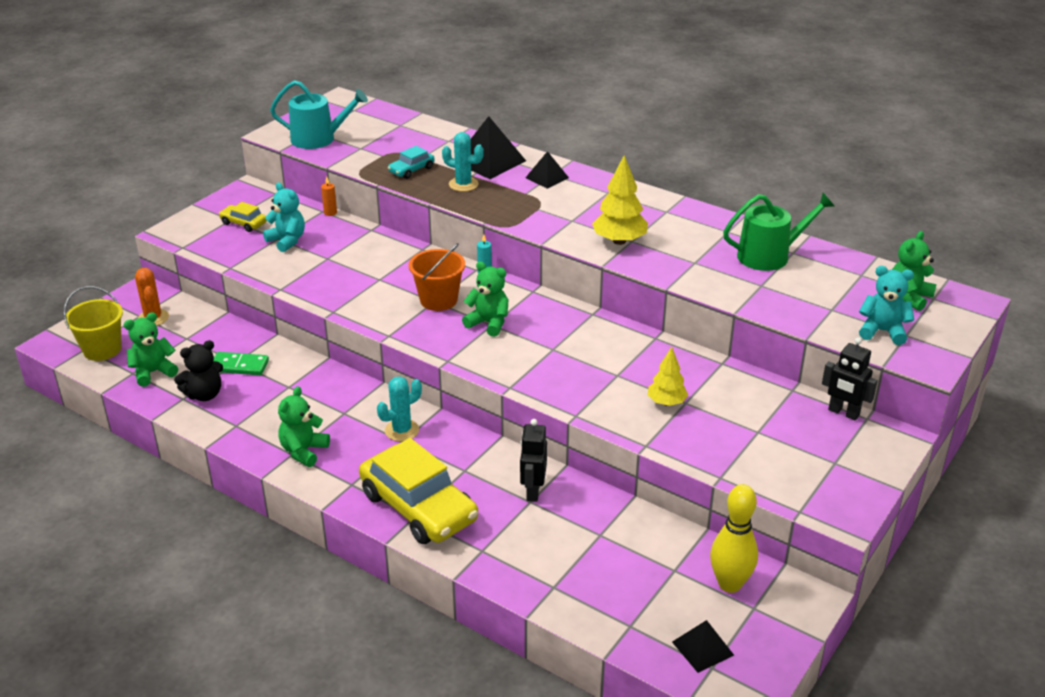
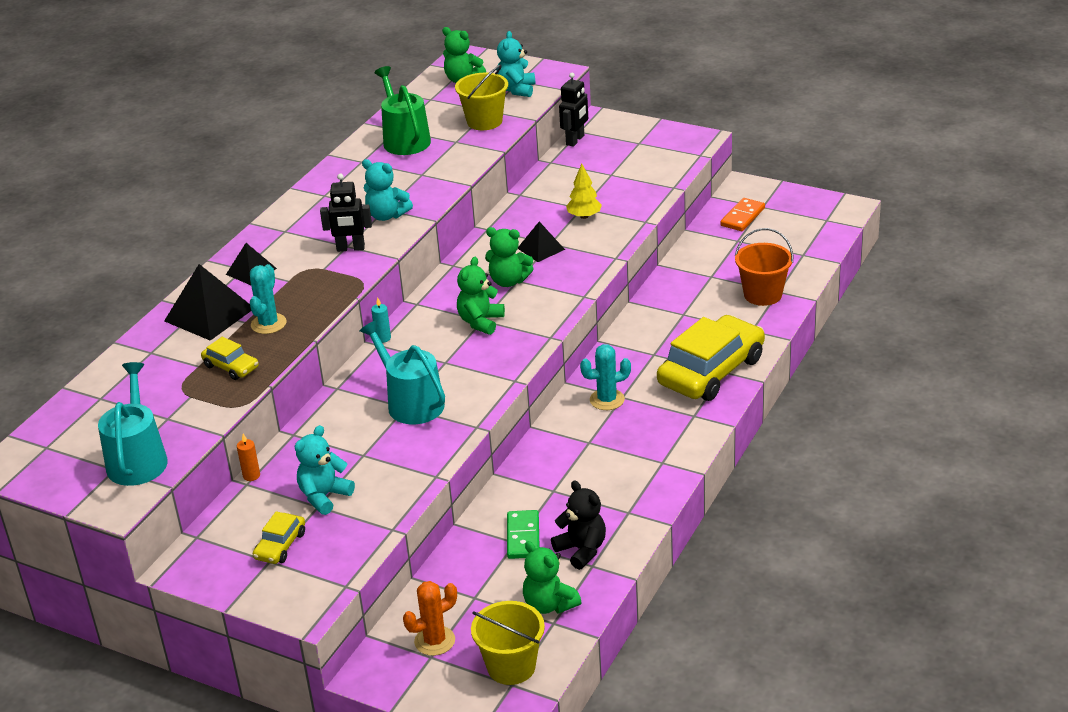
camera: 95 degrees left, 0 degrees up
green teddy bear [278,386,330,467] -> green teddy bear moved to [485,227,534,287]
turquoise cactus [377,376,422,441] -> turquoise cactus turned 60 degrees counterclockwise [580,344,631,410]
turquoise car [388,146,435,179] -> yellow car [201,337,259,380]
orange bucket [409,243,465,311] -> orange bucket moved to [735,228,793,306]
black robot [520,419,547,502] -> black robot moved to [320,174,372,252]
yellow tree [592,155,648,245] -> turquoise teddy bear [362,159,413,221]
black pyramid [672,620,734,673] -> black pyramid moved to [518,221,565,262]
yellow bowling pin [710,484,758,593] -> orange domino [720,198,765,231]
none -> turquoise watering can [360,320,445,424]
none -> yellow bucket [455,65,508,130]

